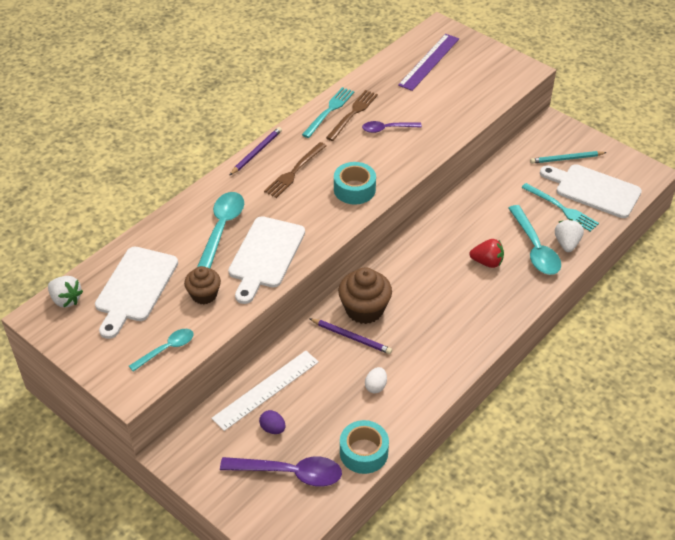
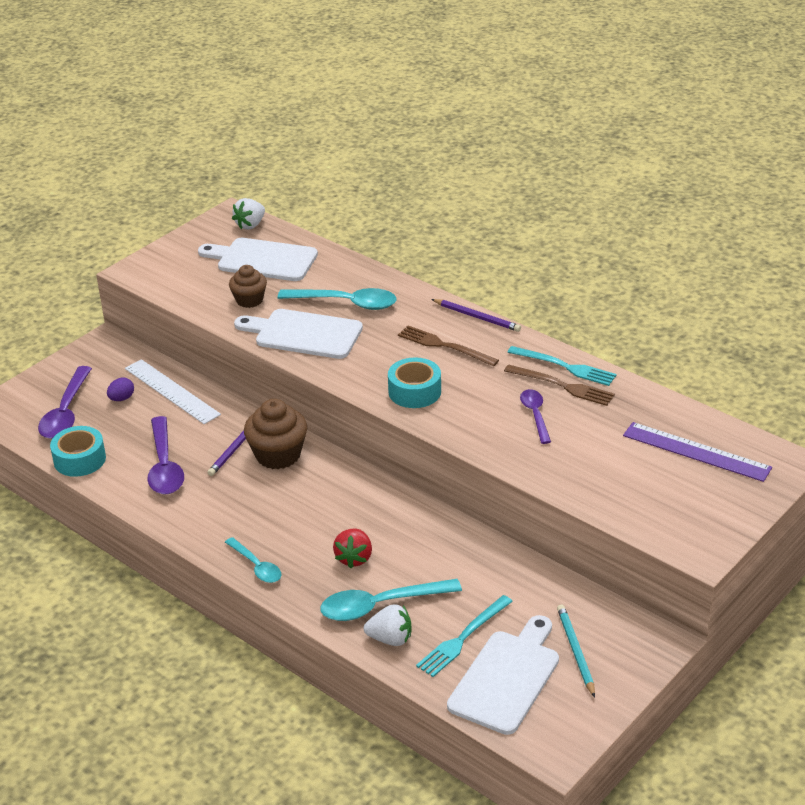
camera: 90 degrees right, 10 degrees down
turquoise spoon [129,329,193,372] -> turquoise spoon moved to [225,537,281,583]
white egg [365,367,387,393] -> purple spoon [147,416,184,494]

